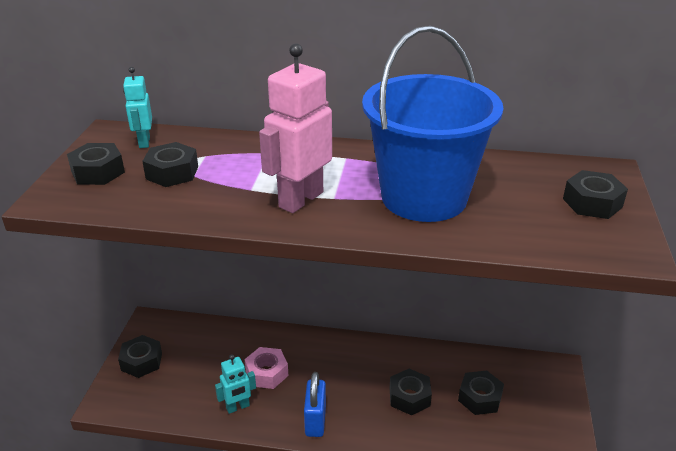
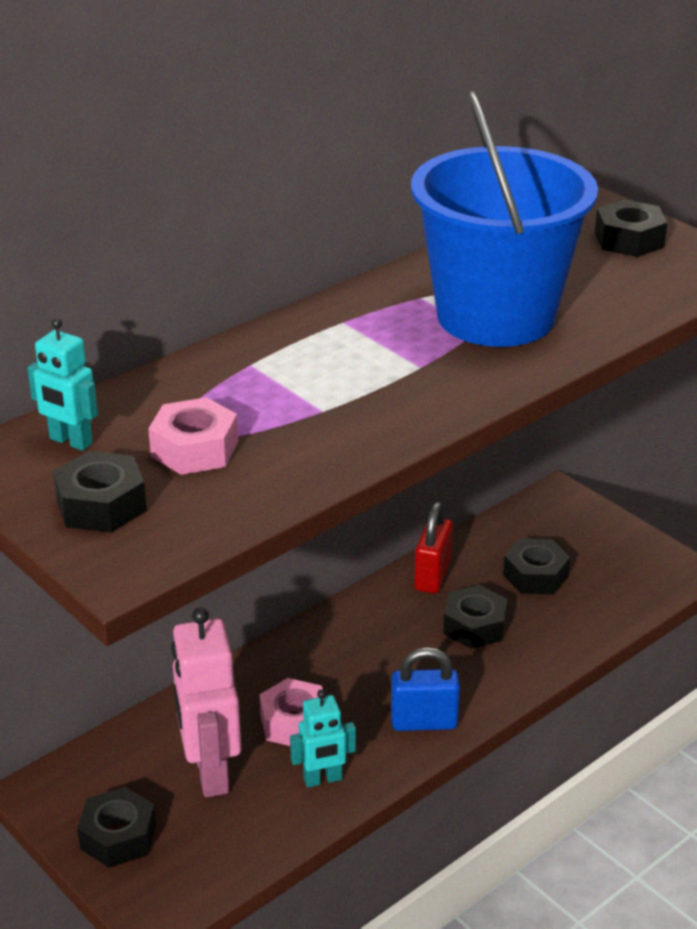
camera: 50 degrees left, 0 degrees up
black nut [142,142,198,187] -> pink nut [148,397,238,475]
turquoise robot [215,354,256,414] -> turquoise robot turned 60 degrees clockwise [290,689,356,787]
pink robot [259,43,332,213] -> pink robot moved to [172,607,241,797]
blue padlock [304,372,326,437] -> blue padlock turned 45 degrees counterclockwise [391,647,460,731]
none -> red padlock [414,502,453,594]

